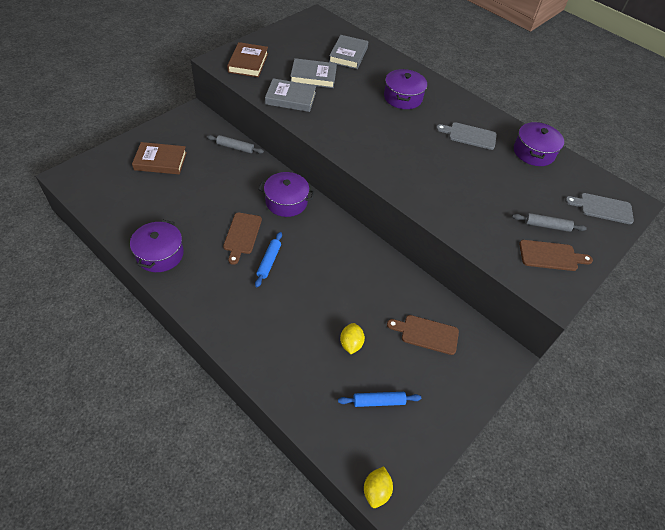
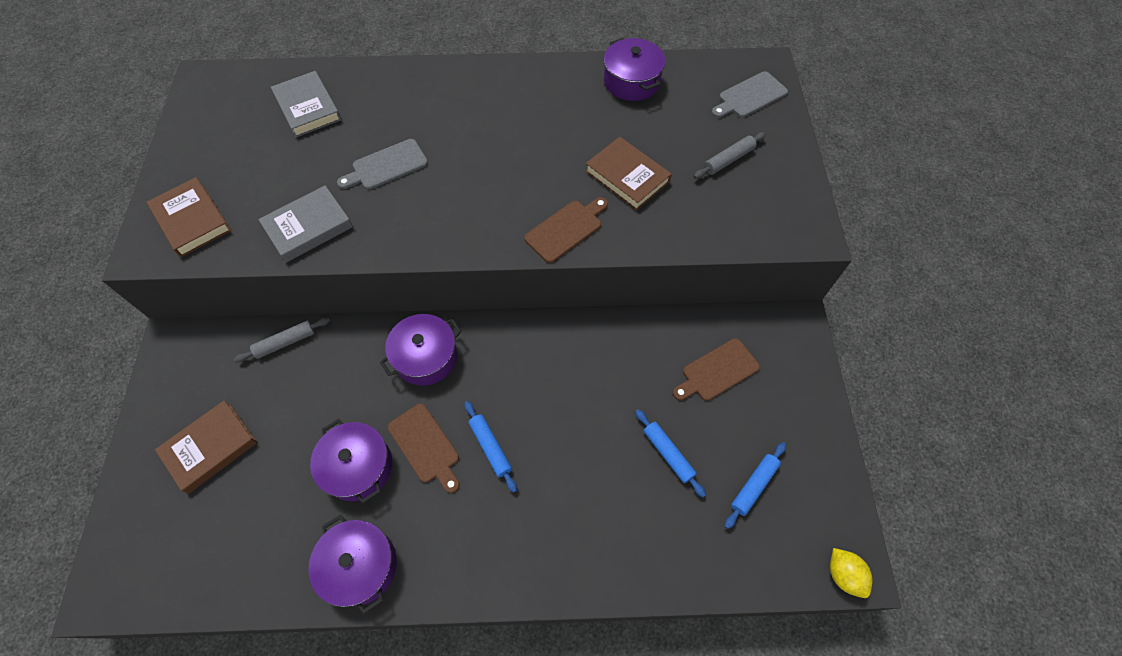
camera: 40 degrees left, 10 degrees up
grey book [290,58,337,88] -> none
yellow lemon [340,323,365,354] -> blue rolling pin [635,409,706,497]
purple pot [384,69,427,109] -> purple pot moved to [310,419,392,504]
grey cutting board [436,122,497,150] -> grey cutting board moved to [337,139,428,190]
brown cutting board [519,240,593,271] -> brown cutting board moved to [524,197,608,263]
none -> brown book [585,137,672,211]

